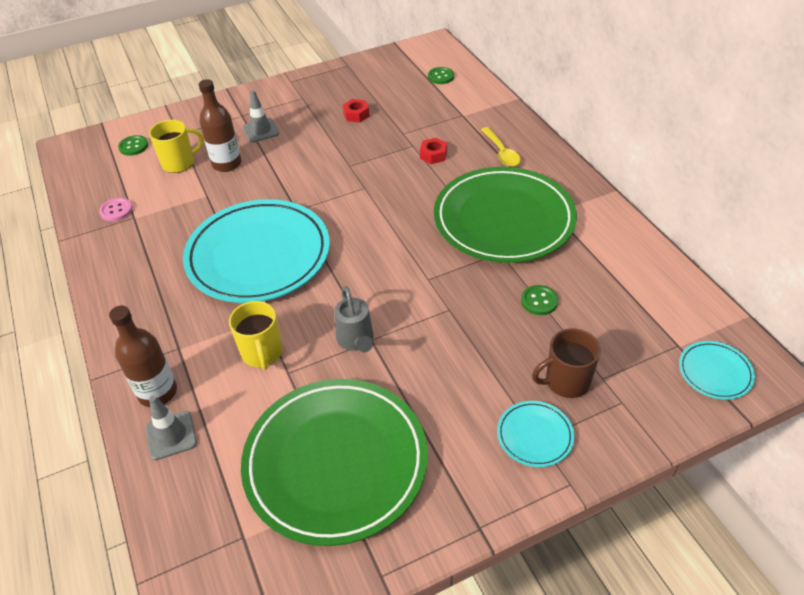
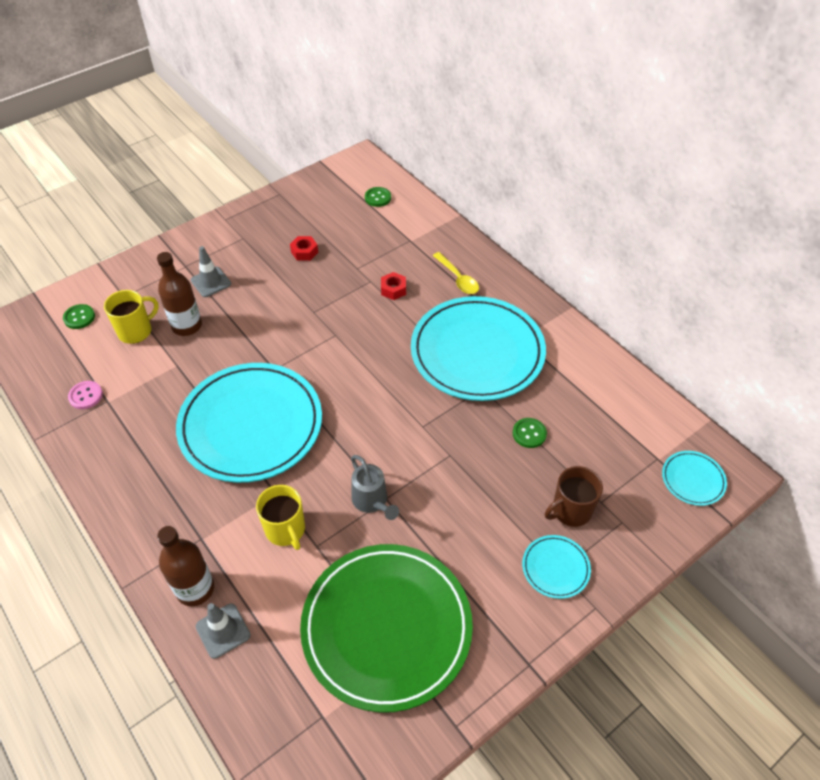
camera: 15 degrees left, 5 degrees up
green plate [434,167,577,263] -> turquoise plate [411,296,546,401]

